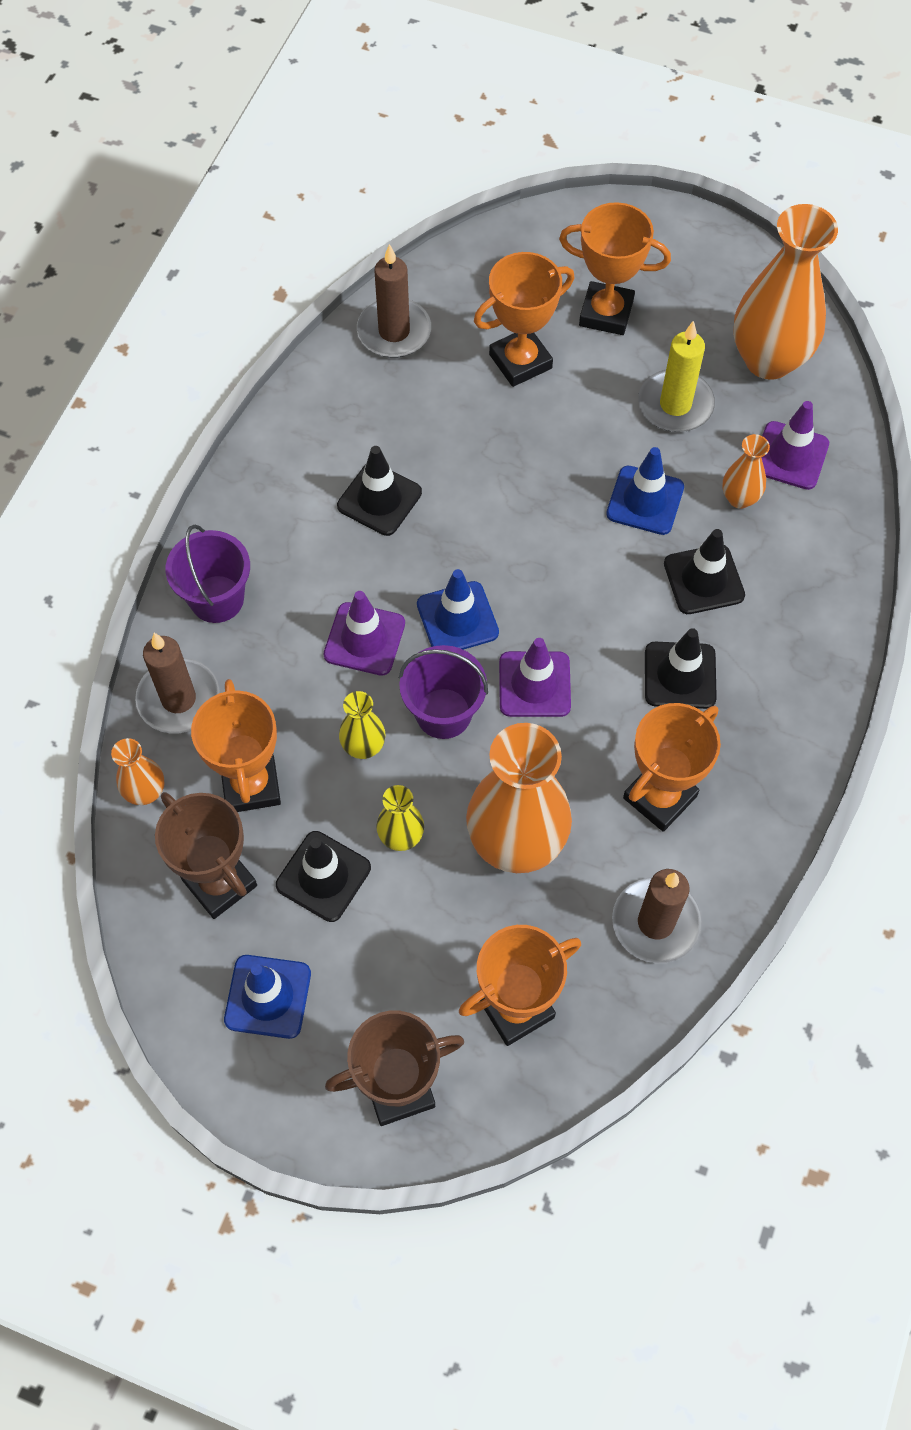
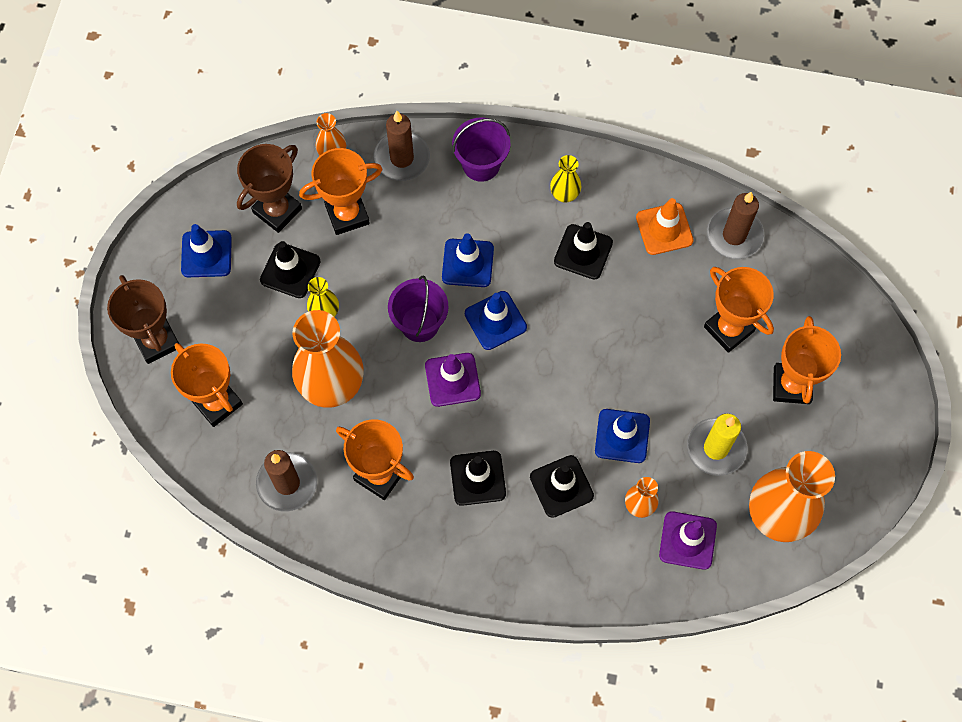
camera: 80 degrees right, 5 degrees up
purple traffic cone [323,591,405,676] -> blue traffic cone [442,233,494,287]
yellow vase [339,691,385,759] -> yellow vase moved to [550,155,581,202]
none -> orange traffic cone [636,198,694,255]

